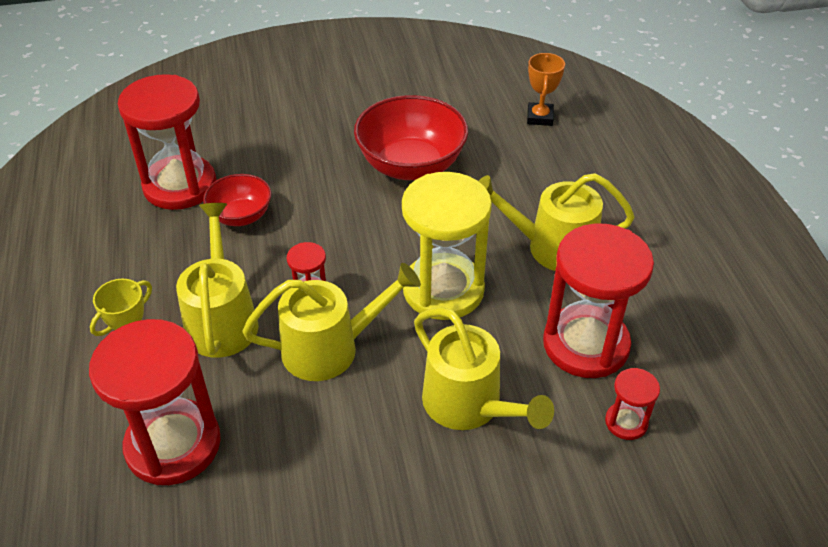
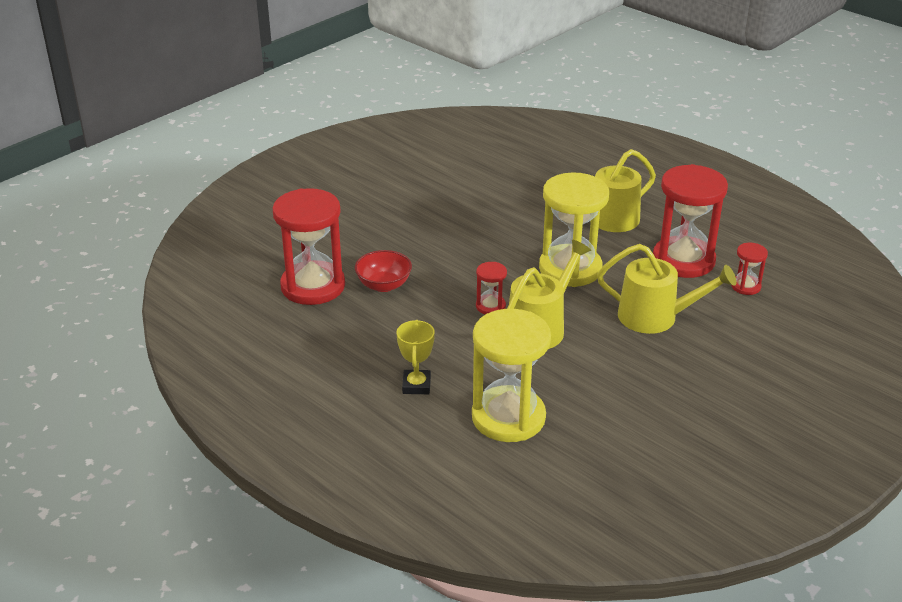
camera: 35 degrees left, 10 degrees down
red hourglass [89,319,221,485] -> yellow hourglass [472,309,551,442]
yellow watering can [176,203,259,358] -> none
red bowl [354,95,468,180] -> none
orange trophy [527,53,565,126] -> none

